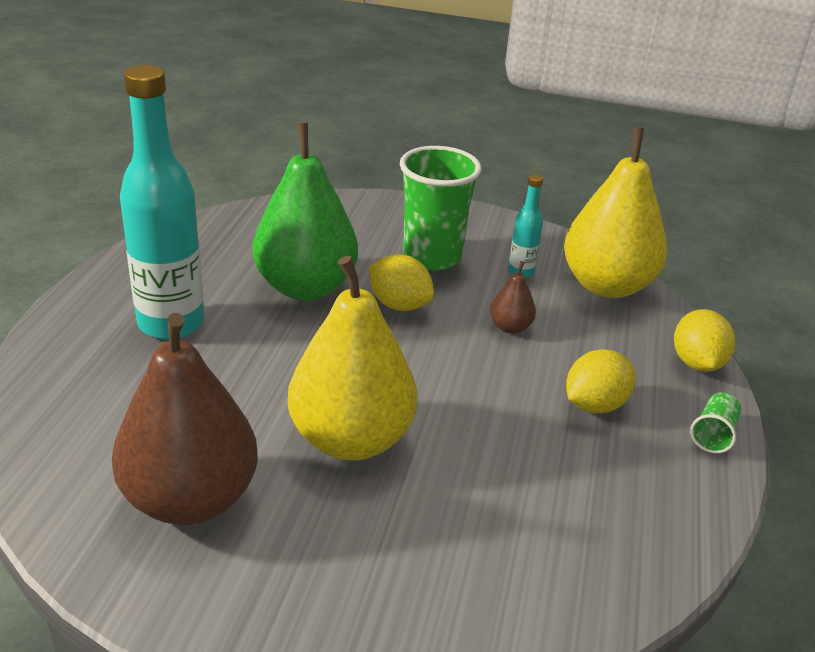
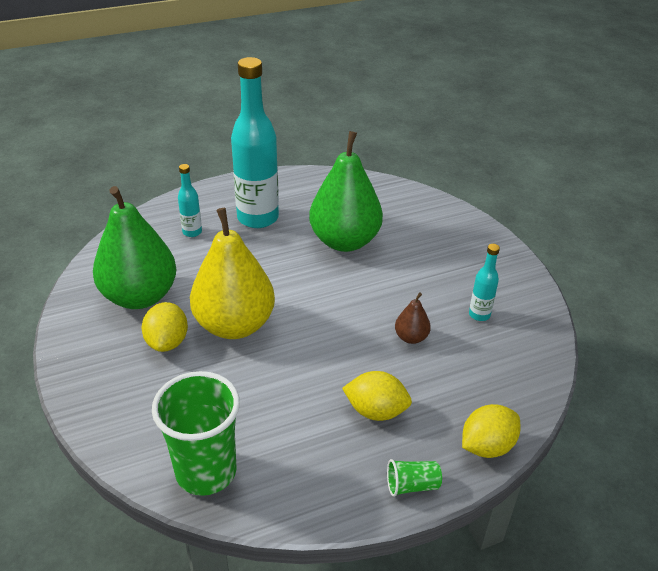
camera: 55 degrees right, 5 degrees up
brown pear [112,313,258,525] -> green pear [93,186,176,309]
yellow lemon [369,254,434,311] -> yellow lemon moved to [142,302,188,352]
green cup [400,146,481,270] -> green cup moved to [152,371,240,496]
yellow pear [564,128,668,298] -> none
none -> turquoise bottle [178,164,202,237]

